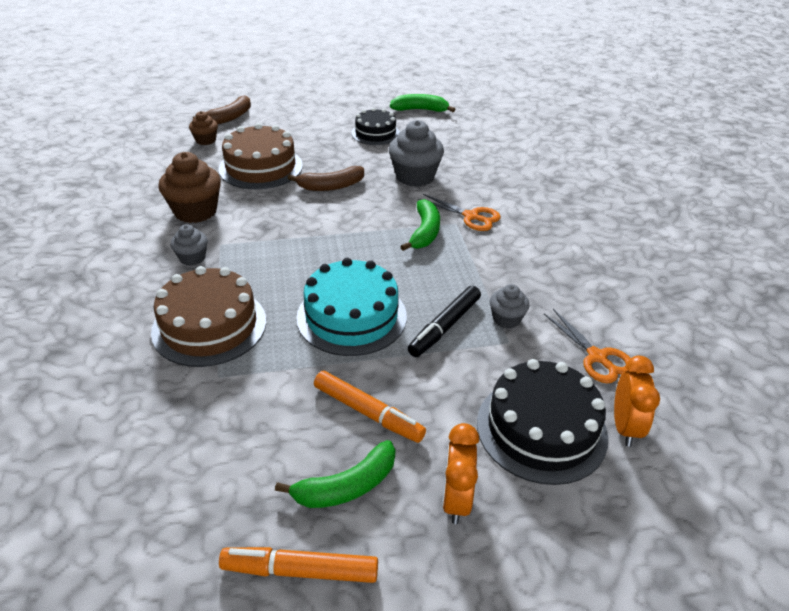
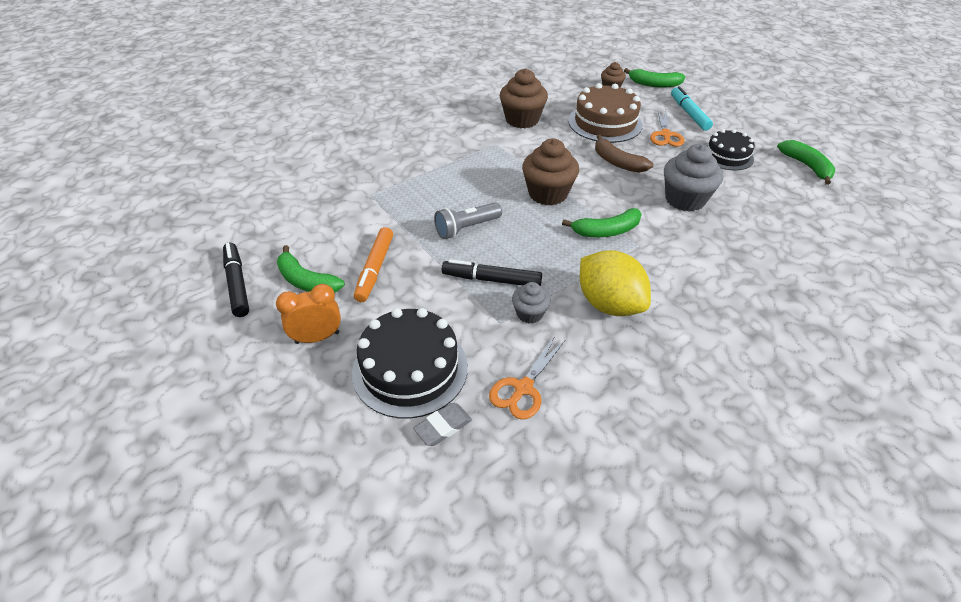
camera: 65 degrees right, 5 degrees up
brown cake [151,266,266,367] -> none
grey cupcake [170,224,208,266] -> none
brown banana [193,95,251,124] -> green banana [624,68,685,88]
orange marker [219,547,378,583] -> black marker [223,243,249,317]
turquoise cake [296,258,407,356] -> grey flashlight [434,202,502,239]
orange scissors [418,194,501,231] -> orange scissors moved to [650,110,684,147]
orange clock [614,356,660,447] -> grey eraser [413,403,472,446]
none -> brown cupcake [522,139,579,206]
none -> yellow lemon [580,250,651,316]
none -> turquoise marker [671,86,713,131]

